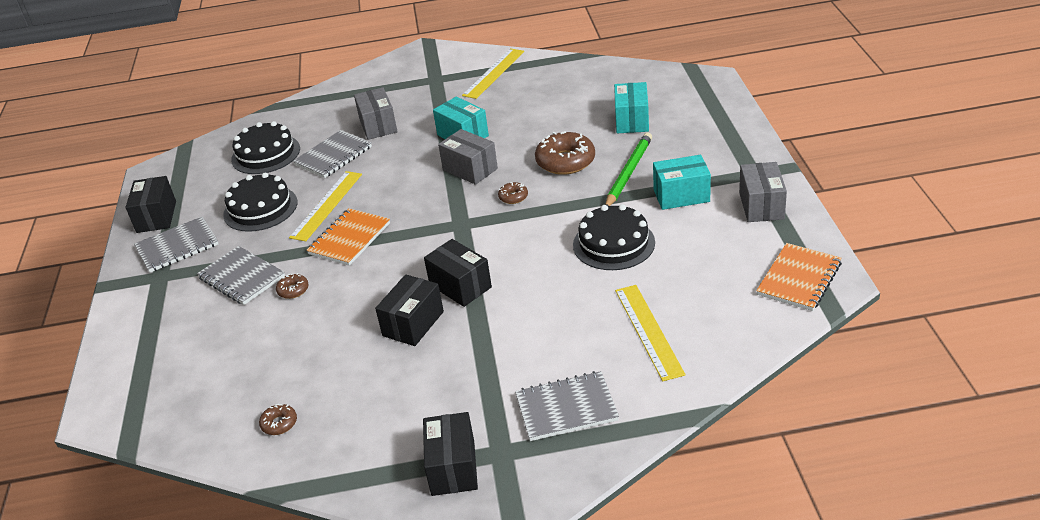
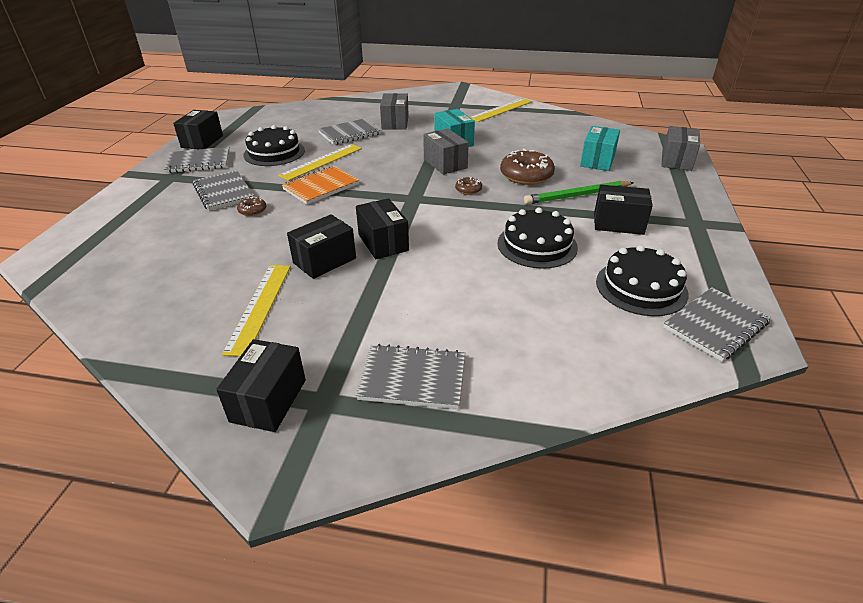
camera: 15 degrees right, 0 degrees up
black cake [231,121,300,174] -> black cake moved to [596,245,689,316]
brown donut [259,404,297,435] -> none
green pencil [605,132,652,206] -> green pencil turned 150 degrees counterclockwise [524,181,634,205]
yellow ruler [615,285,686,381] -> yellow ruler moved to [222,265,291,356]
turquoise box [653,155,711,210] -> black box [594,185,653,235]
grey box [739,162,787,222] -> grey box moved to [662,126,700,171]
orange notebook [756,243,842,311] -> grey notebook [663,287,771,362]

